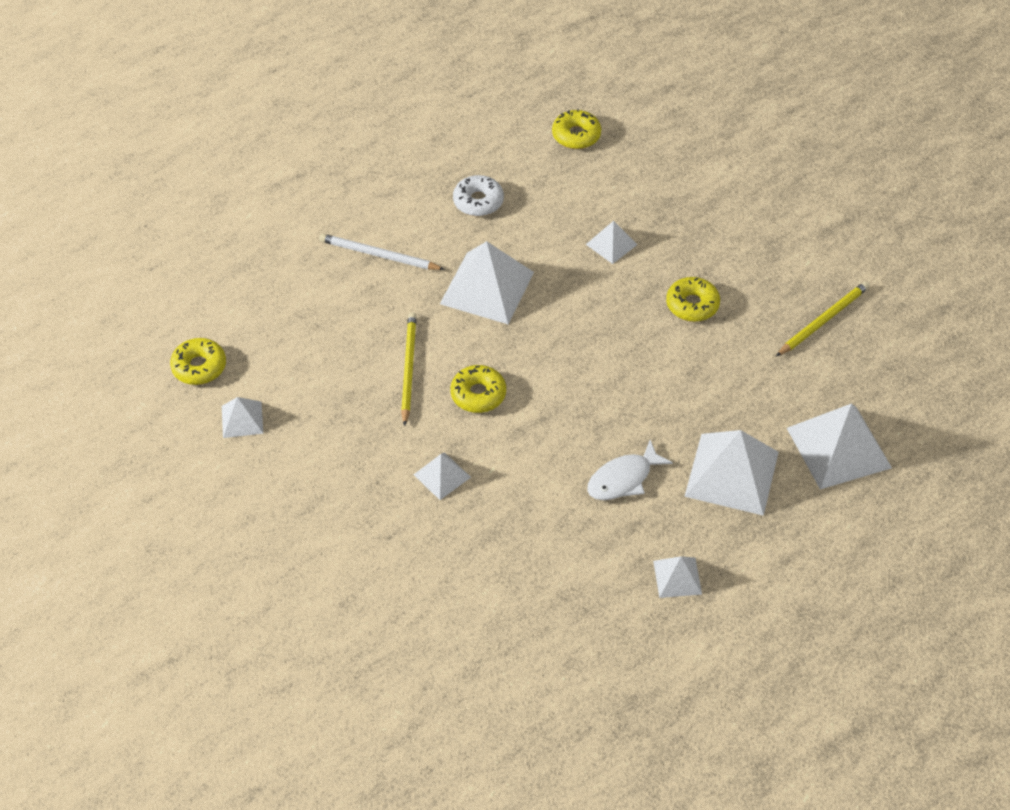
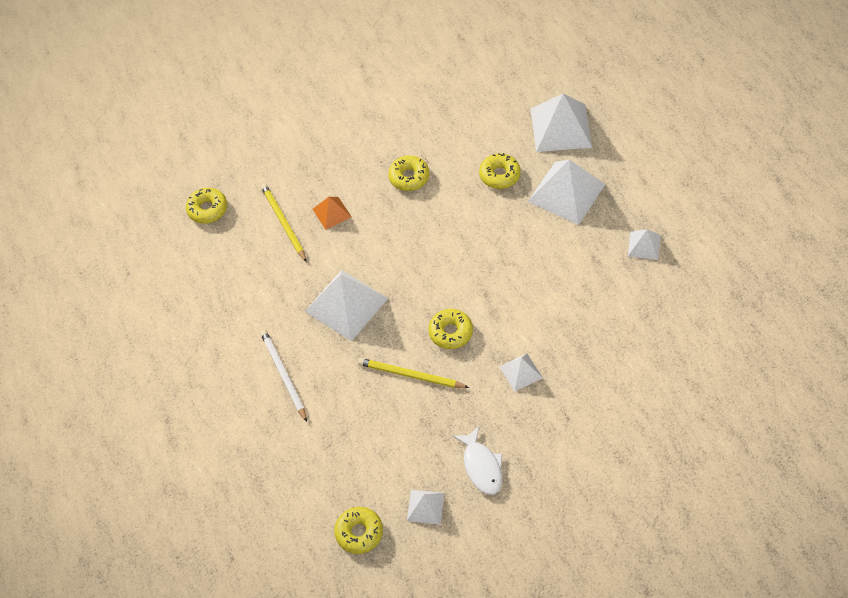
camera: 70 degrees left, 5 degrees up
white pencil [319,234,445,270] -> white pencil turned 120 degrees clockwise [260,330,307,422]
white donut [453,175,504,216] -> none
white pyramid [586,221,638,264] -> orange pyramid [313,197,351,230]
white fish [587,440,673,500] -> white fish moved to [453,426,502,495]
yellow pencil [776,281,870,356] -> yellow pencil moved to [261,184,307,262]
none -> yellow donut [479,153,521,189]

